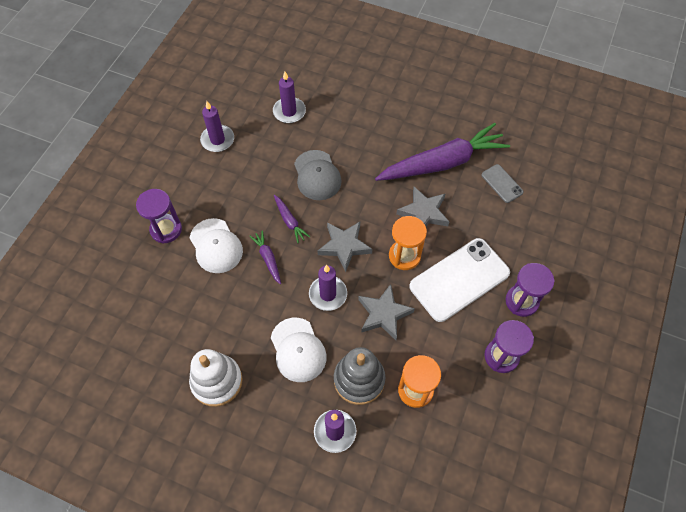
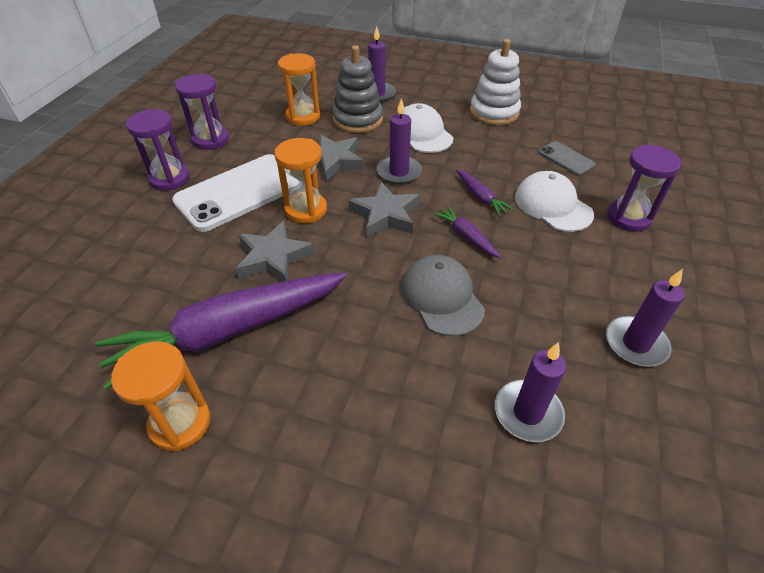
camera: 175 degrees right, 15 degrees down
grey phone [482,164,524,203] -> grey phone moved to [538,141,596,175]
none -> orange hourglass [111,341,211,451]

